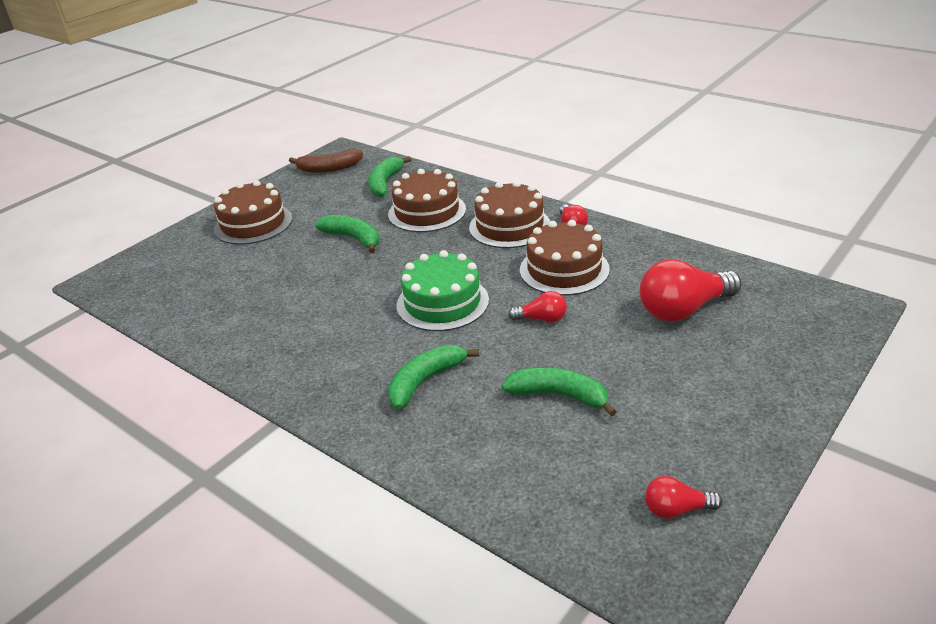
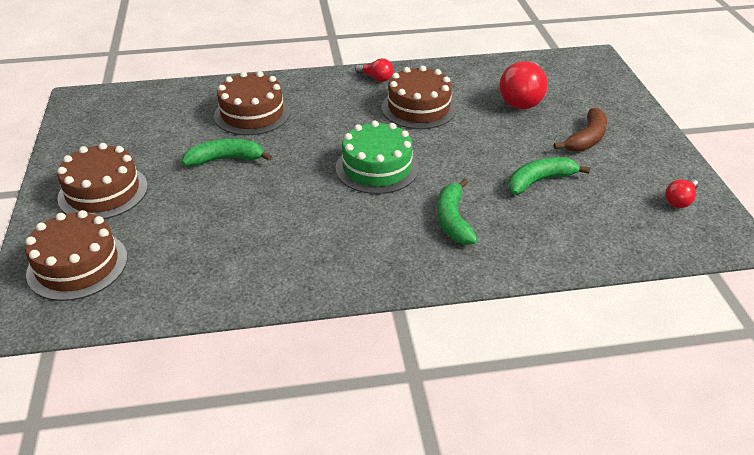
camera: 50 degrees left, 5 degrees up
brown banana [289,149,363,173] -> brown banana moved to [554,108,607,152]
green banana [368,156,411,197] -> none
brown cake [469,181,550,248] -> brown cake moved to [25,210,128,301]
red light bulb [508,291,567,322] -> none

